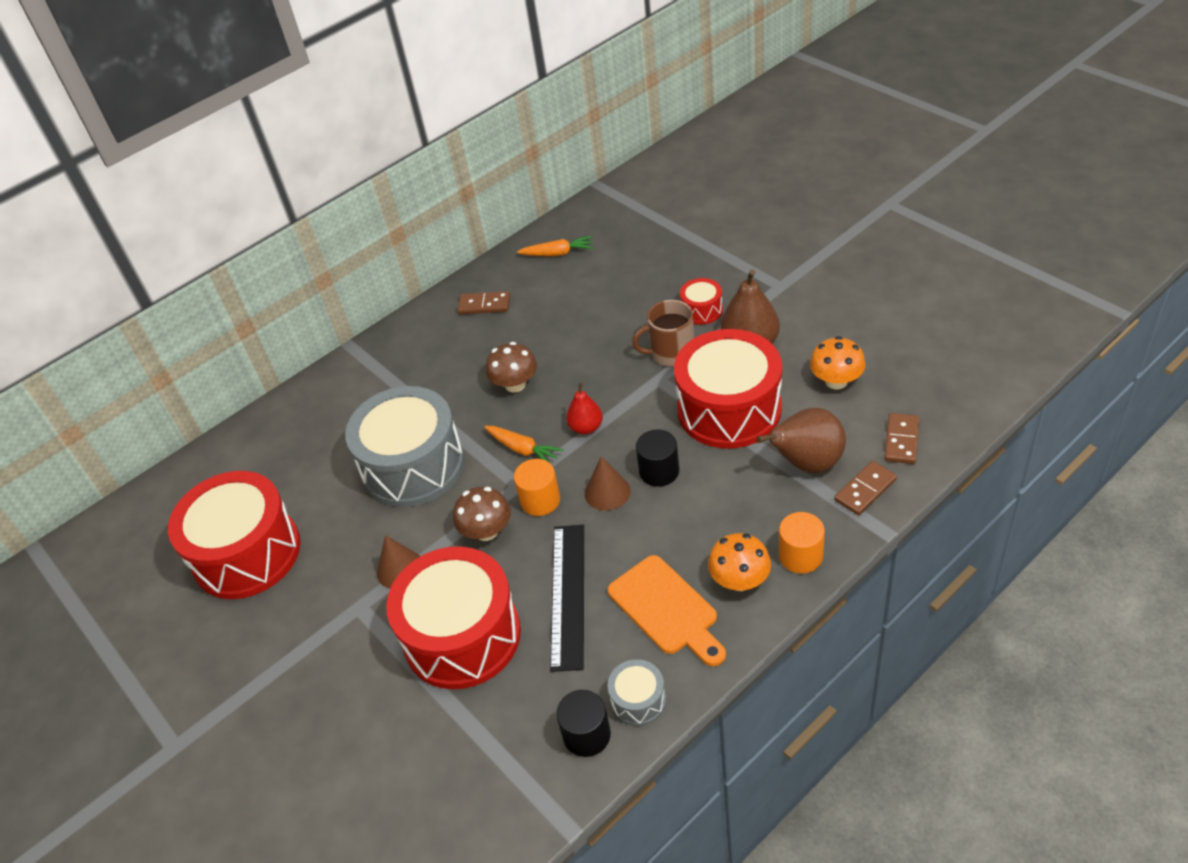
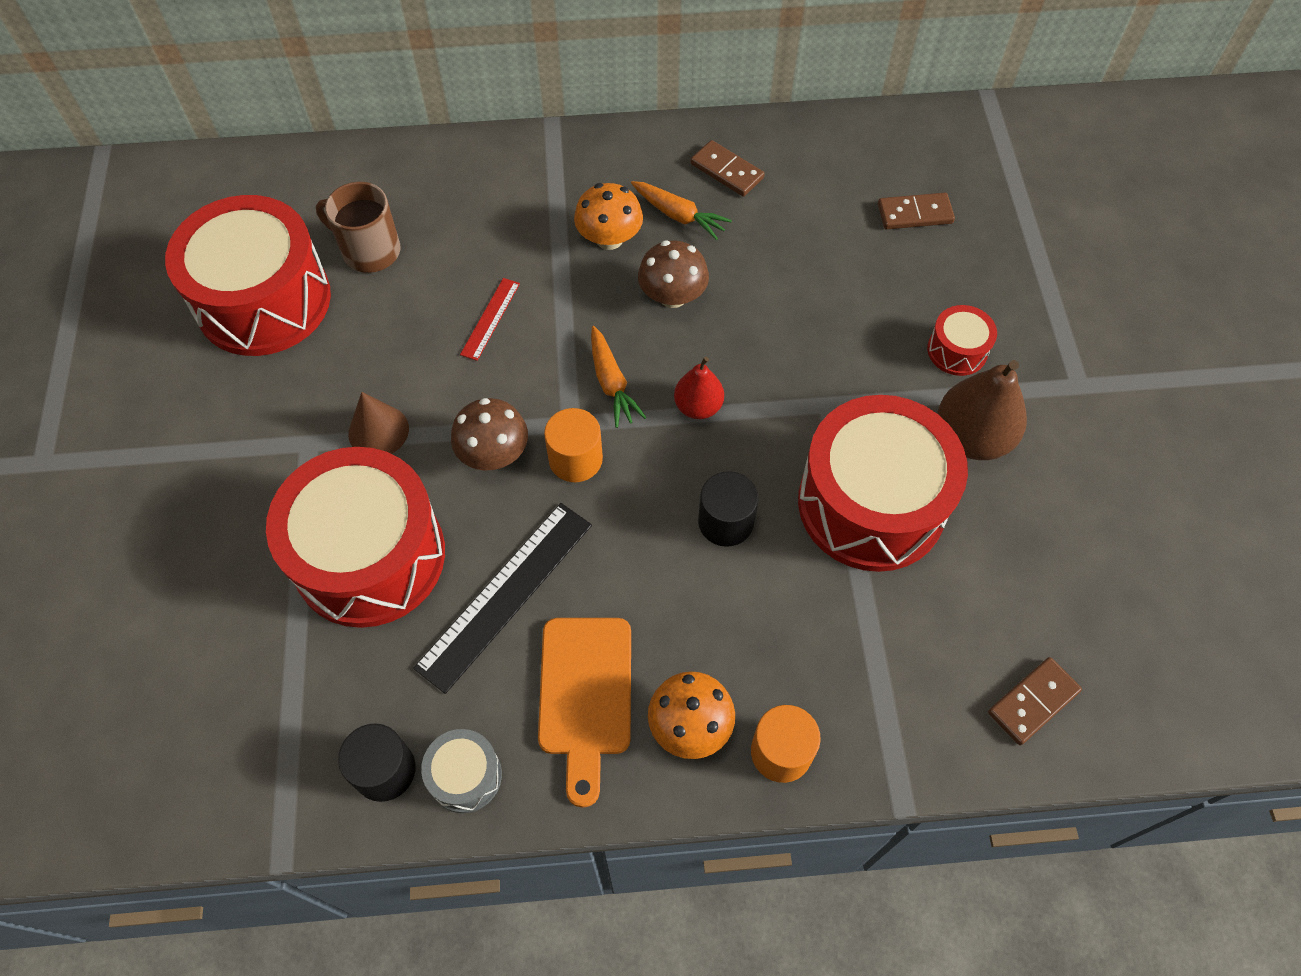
camera: 30 degrees right, 15 degrees up
grey drum [345,386,464,507] -> red ruler [460,278,520,361]
orange carrot [517,236,594,256] -> orange carrot moved to [631,181,732,240]
brown cone [585,456,630,511] -> none
brown mug [632,300,694,367] -> brown mug moved to [316,182,401,273]
brown pear [757,408,846,473] -> none
orange mushroom [810,336,866,389] -> orange mushroom moved to [574,183,643,250]
brown domino [834,461,897,515] -> brown domino moved to [878,193,955,229]

